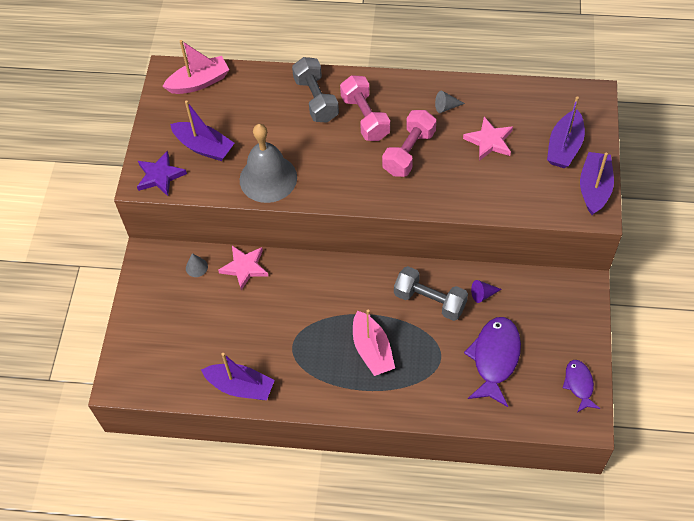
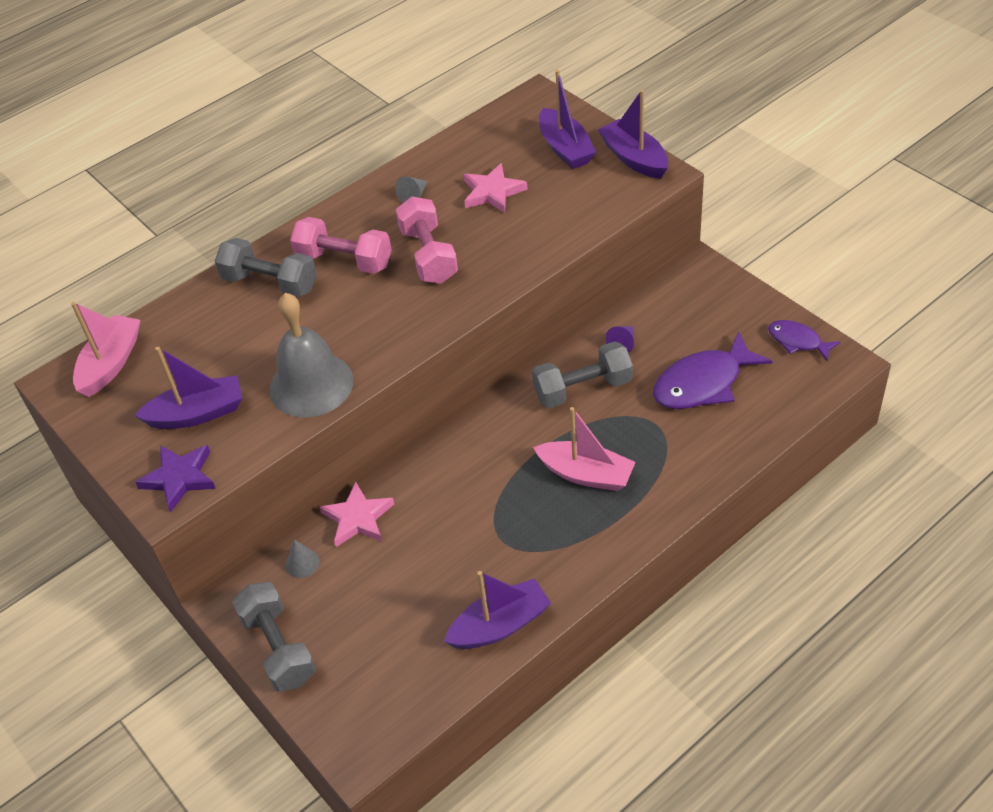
camera: 45 degrees left, 10 degrees down
purple fish [464,317,521,407] -> purple fish turned 90 degrees counterclockwise [653,331,773,409]
none -> grey dumbbell [232,582,316,692]

